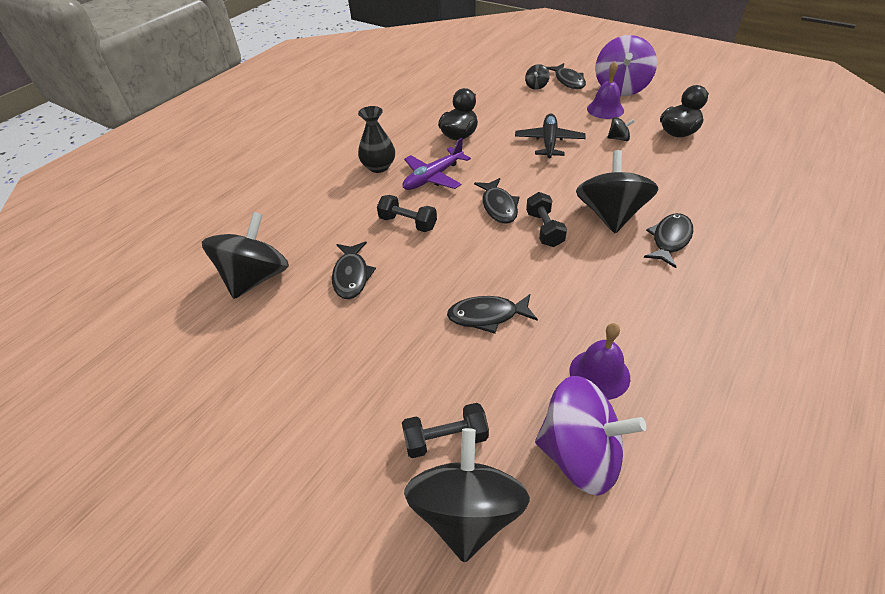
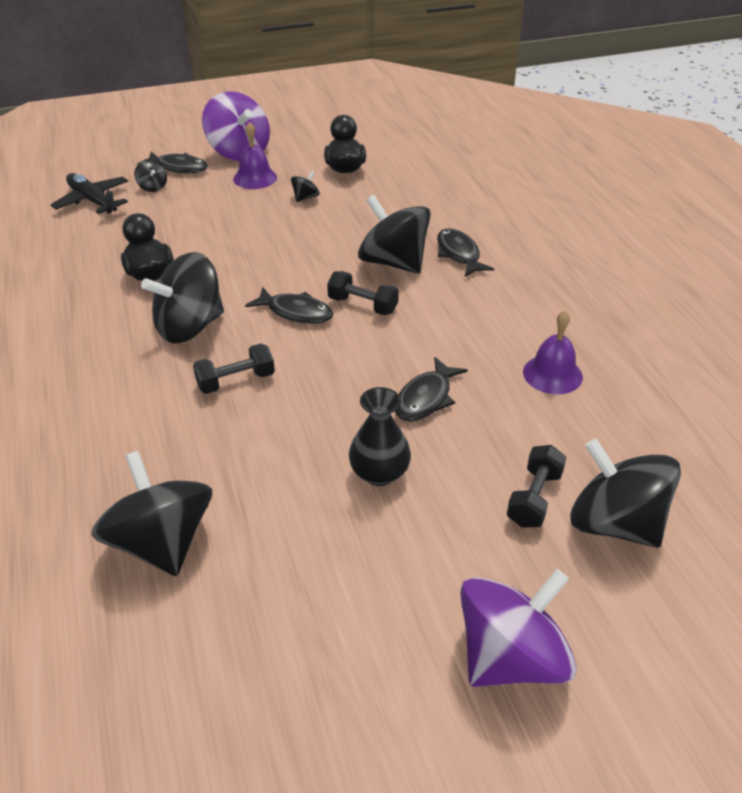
camera: 55 degrees left, 5 degrees down
black fish [332,242,376,299] -> none
black vase [358,106,395,173] -> black vase moved to [349,387,411,486]
purple plane [403,138,471,190] -> black spinning top [141,252,224,343]
black plane [515,113,586,158] -> black plane moved to [51,173,128,214]
purple spinning top [535,376,646,496] -> purple spinning top moved to [460,569,577,687]

